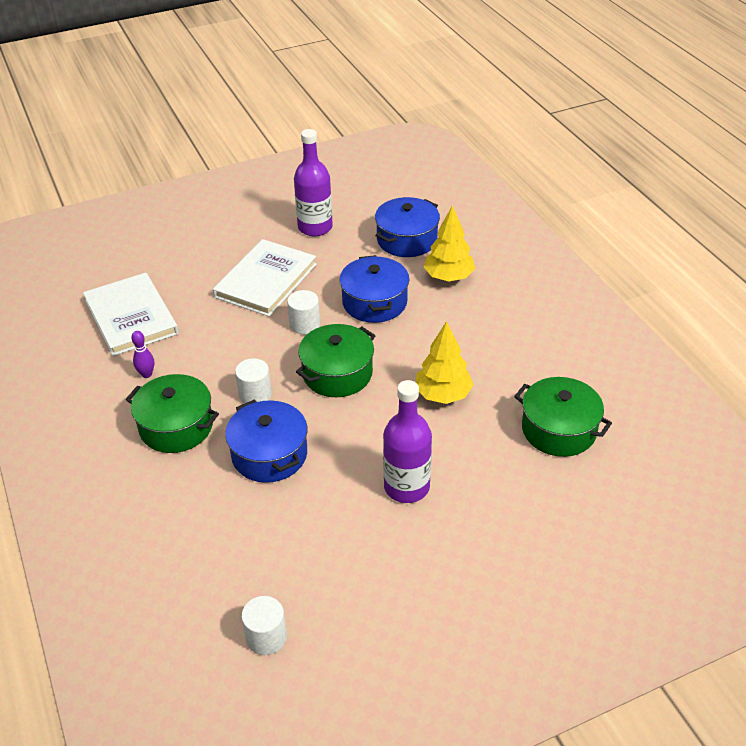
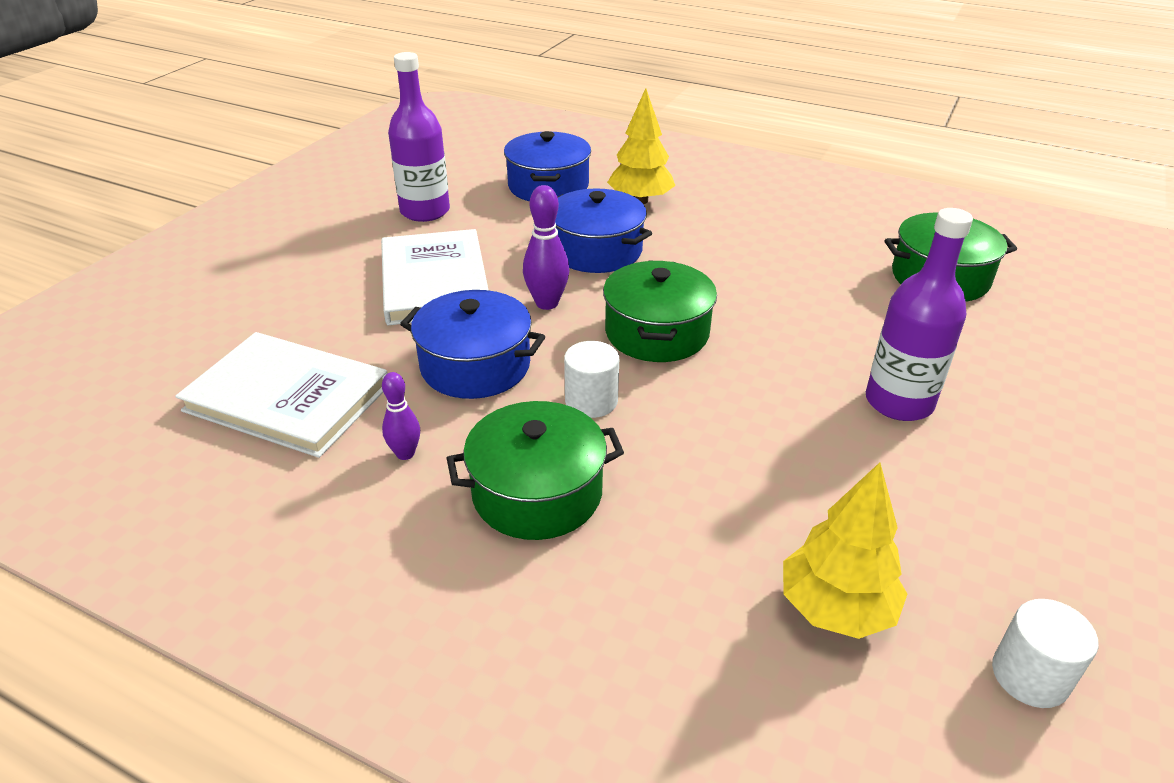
camera: 40 degrees left, 5 degrees down
blue pot [225,400,307,483] -> blue pot moved to [400,290,545,399]
white cylinder [287,290,320,334] -> purple bowling pin [523,185,569,310]
yellow tree [416,321,473,404] -> yellow tree moved to [783,462,907,639]

